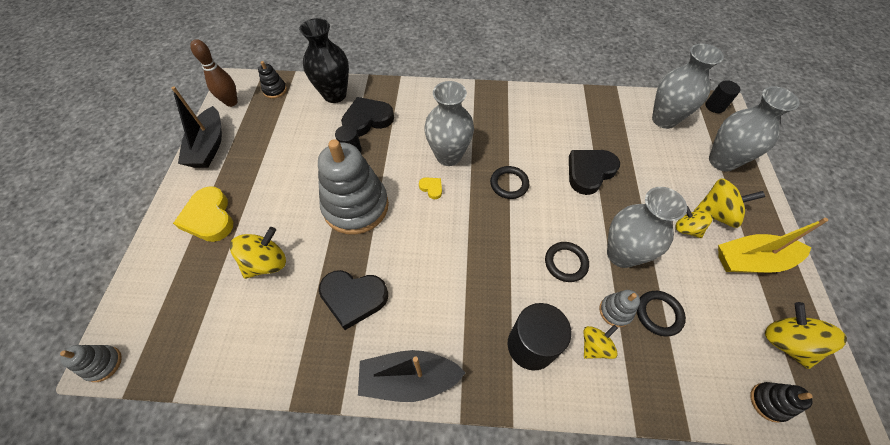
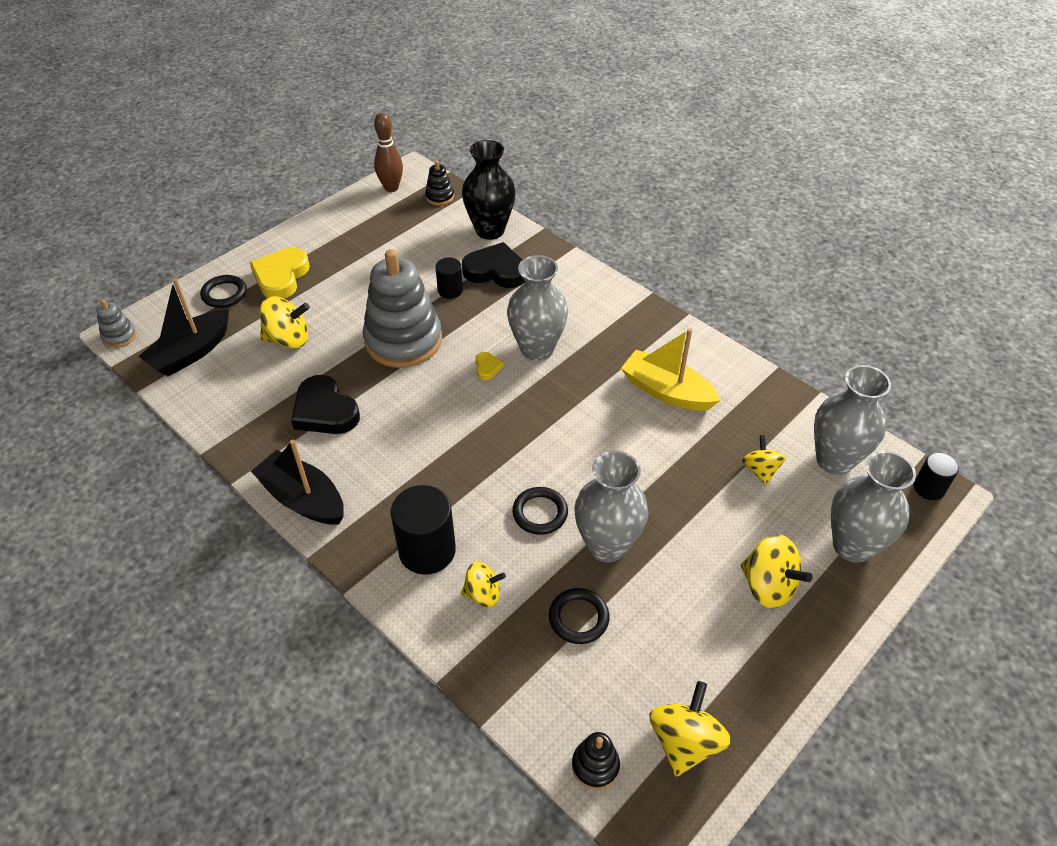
camera: 40 degrees right, 10 degrees down
black boat [171,86,222,168] -> black boat moved to [139,278,229,376]
black ring [490,166,529,199] -> black ring moved to [200,275,247,308]
black heart [569,150,620,195] -> none
grey stacking toy [599,290,640,327] -> none
yellow spinning top [675,206,713,238] -> yellow spinning top moved to [742,435,786,485]
yellow boat [718,218,828,273] -> yellow boat moved to [621,328,721,411]

